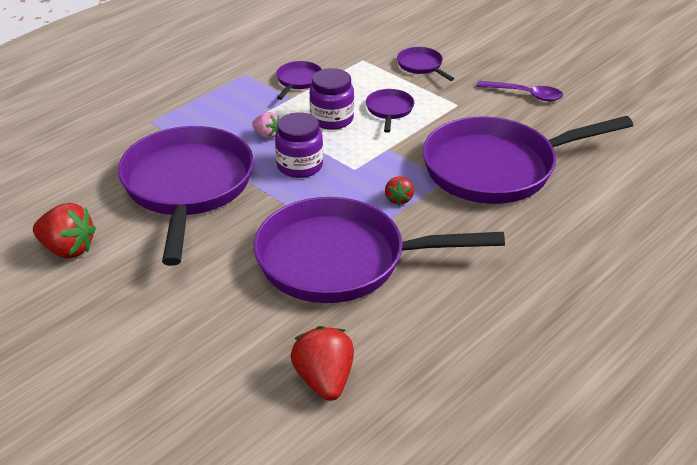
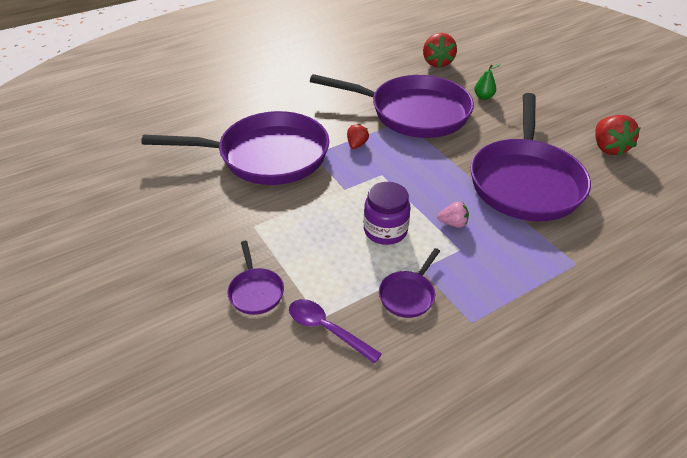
camera: 165 degrees left, 5 degrees up
red strawberry [33,203,96,258] -> red strawberry turned 135 degrees counterclockwise [595,115,640,156]
pink strawberry [252,112,280,139] -> pink strawberry turned 135 degrees clockwise [437,202,469,228]
purple jar [275,112,323,178] -> none
purple pan [366,89,414,133] -> none
purple spoon [477,81,563,101] -> purple spoon moved to [289,299,382,364]
none -> green pear [474,64,501,100]

